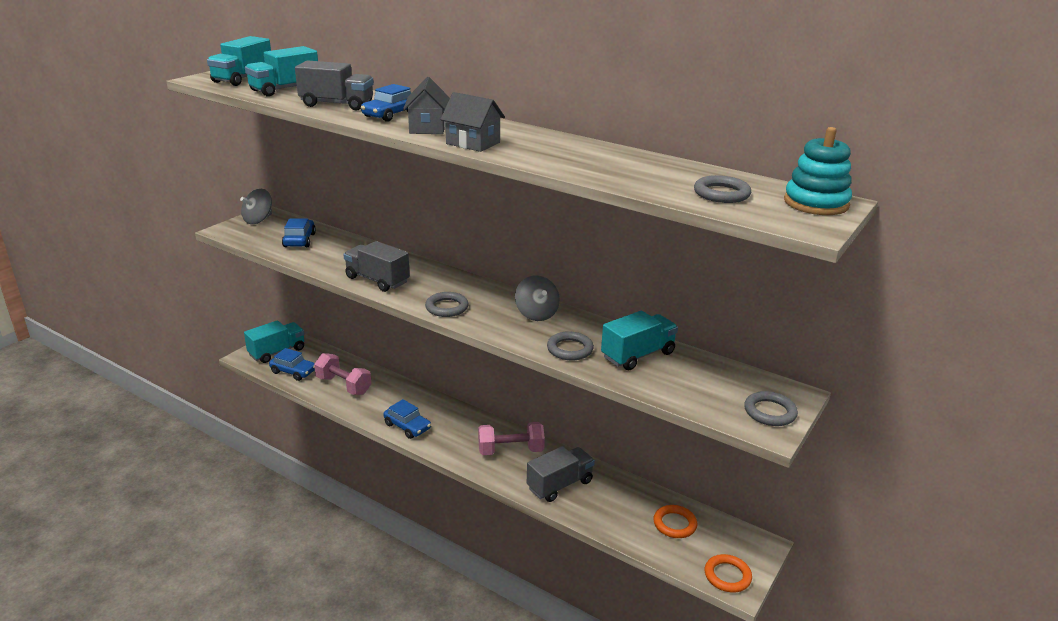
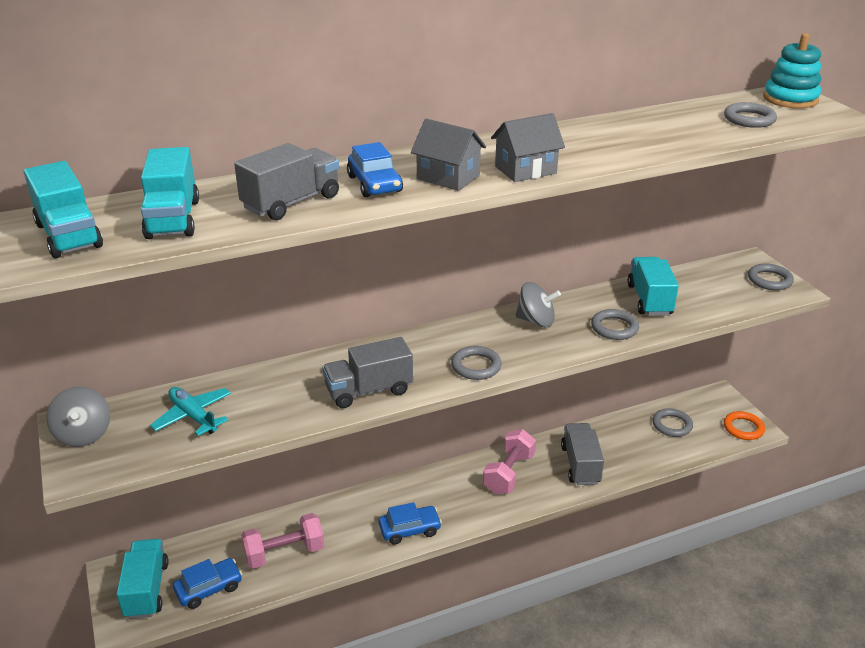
camera: 55 degrees left, 5 degrees up
blue car [282,218,316,247] -> turquoise plane [150,387,231,436]
orange ring [653,505,697,538] -> grey ring [653,408,693,437]

